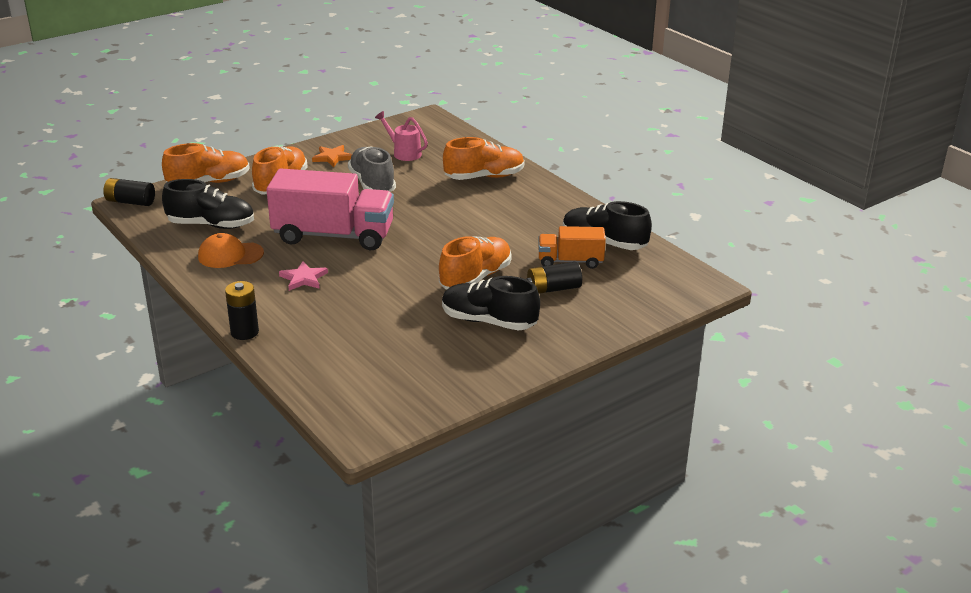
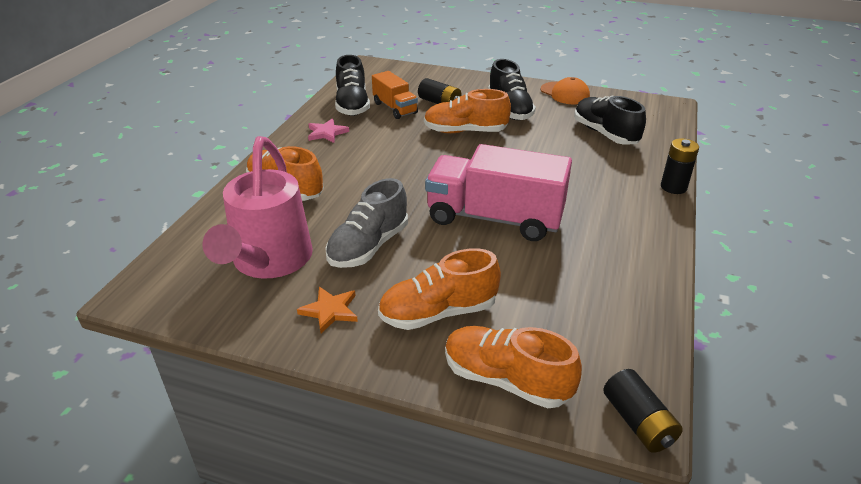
camera: 125 degrees left, 5 degrees up
black shoe [162,179,254,229] -> black shoe moved to [574,95,646,145]
orange cap [198,233,264,268] -> orange cap moved to [541,77,590,104]
pink truck [266,168,394,250] -> pink truck turned 45 degrees counterclockwise [425,144,572,241]
pink star [279,261,328,291] -> pink star moved to [308,118,349,143]
pink watering can [375,111,428,161] -> pink watering can [202,136,313,279], size x2.06

